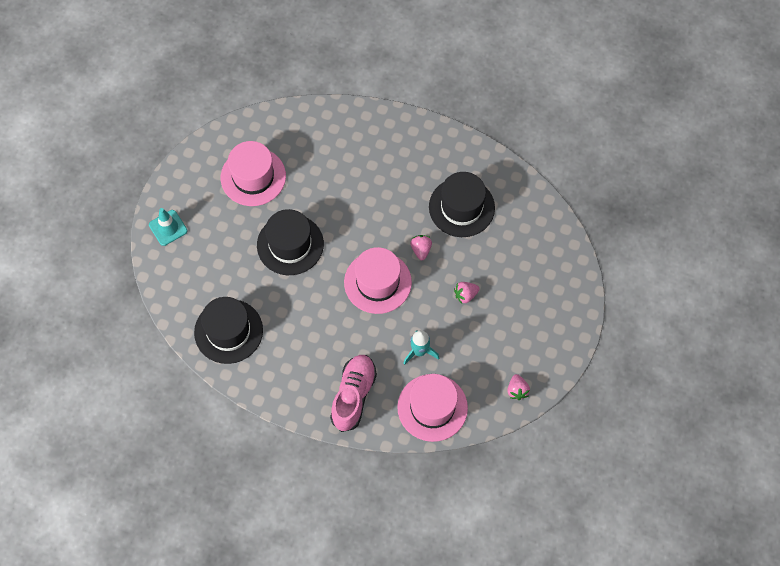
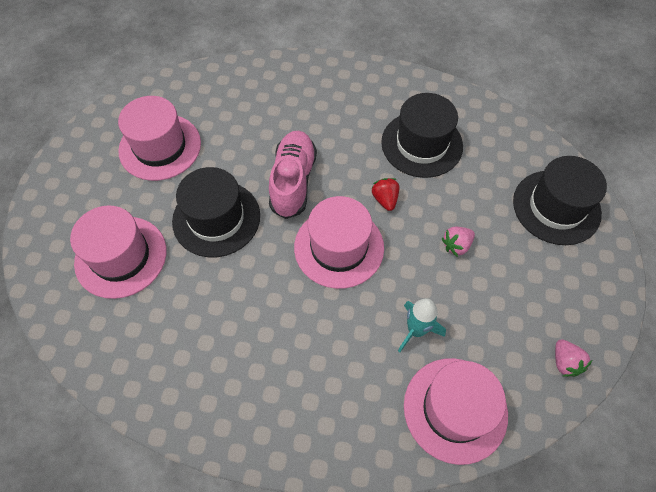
camera: 10 degrees left, 5 degrees down
turquoise traffic cone [149,208,188,246] -> none
black hat [194,297,263,364] -> black hat moved to [513,156,607,245]
pink shoe [330,355,377,432] -> pink shoe moved to [269,130,317,219]
pink strawberry [410,235,432,260] -> red strawberry [371,178,399,211]
none -> pink hat [70,206,166,299]

